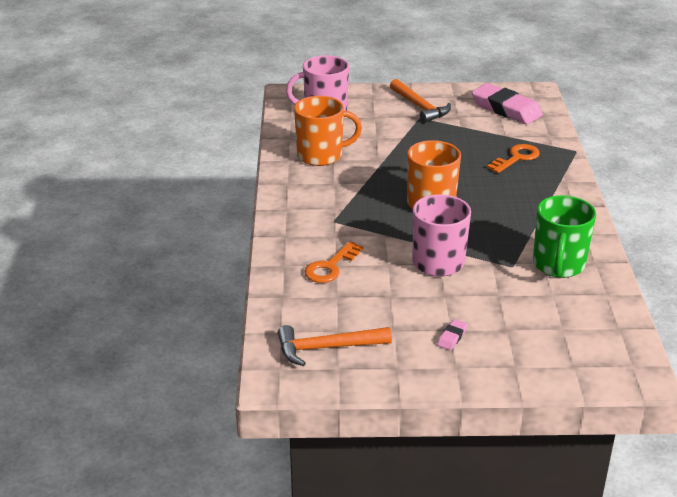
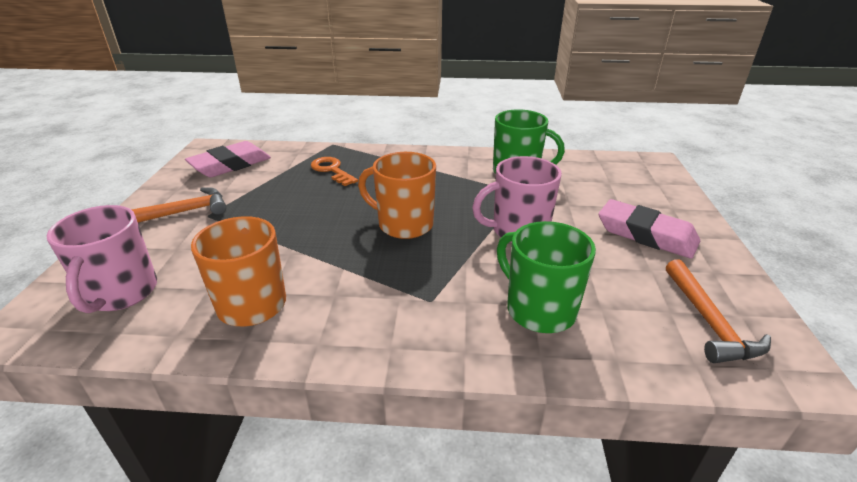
camera: 85 degrees left, 0 degrees up
orange key [304,241,363,283] -> green mug [497,221,596,333]
pink eraser [437,319,468,350] -> pink eraser [598,199,700,259], size x2.45

